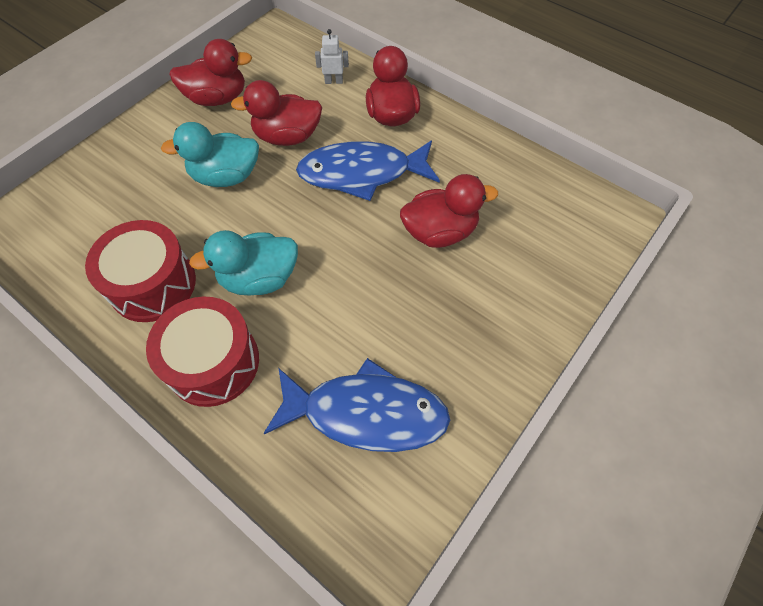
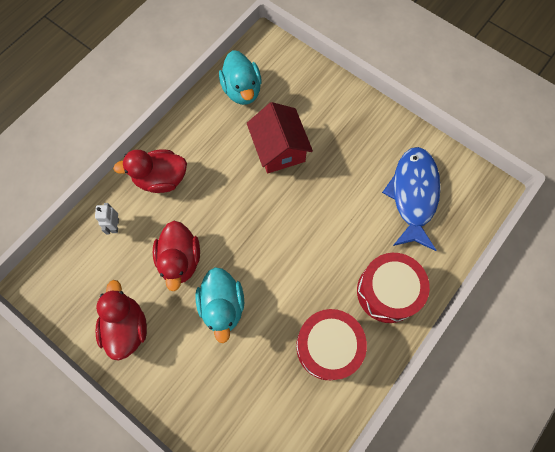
camera: 90 degrees left, 10 degrees up
turquoise duck [189,230,298,296] -> turquoise duck moved to [219,50,262,105]
blue fish [296,141,440,201] -> none
red duck [400,174,498,248] -> red house [247,102,313,173]

